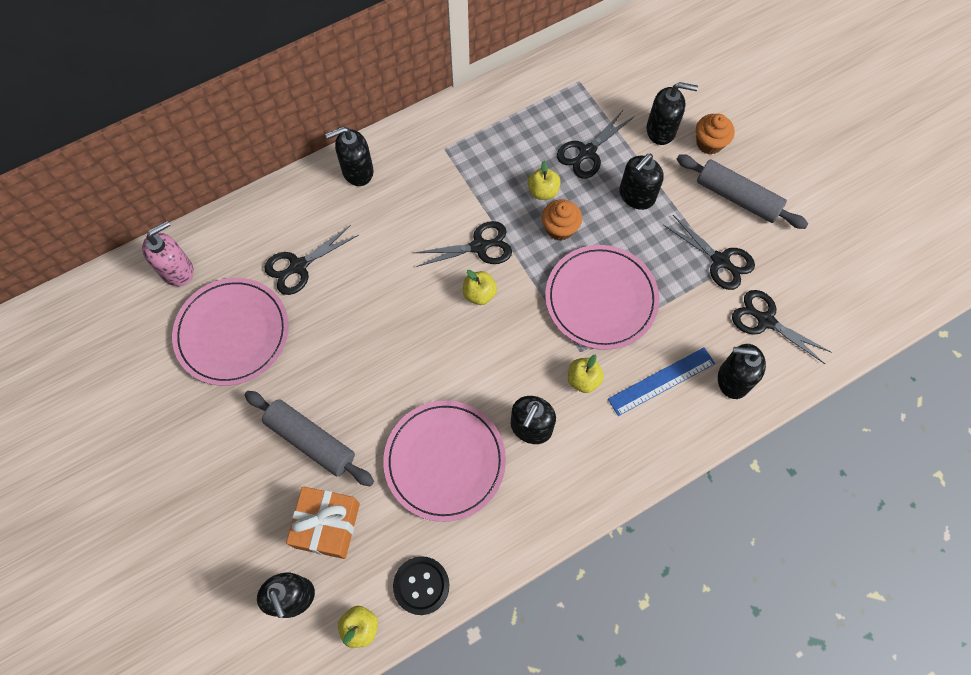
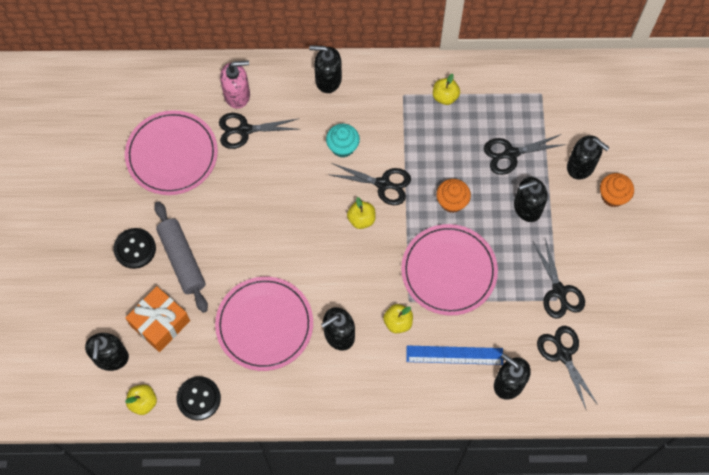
camera: 30 degrees right, 0 degrees up
pink soap dispenser [142,221,194,286] -> pink soap dispenser moved to [220,60,250,109]
yellow apple [528,161,561,200] -> yellow apple moved to [433,74,460,105]
grey rolling pin [676,154,808,229] -> none
none -> black button [113,228,156,269]
none -> turquoise cupcake [326,124,360,158]

